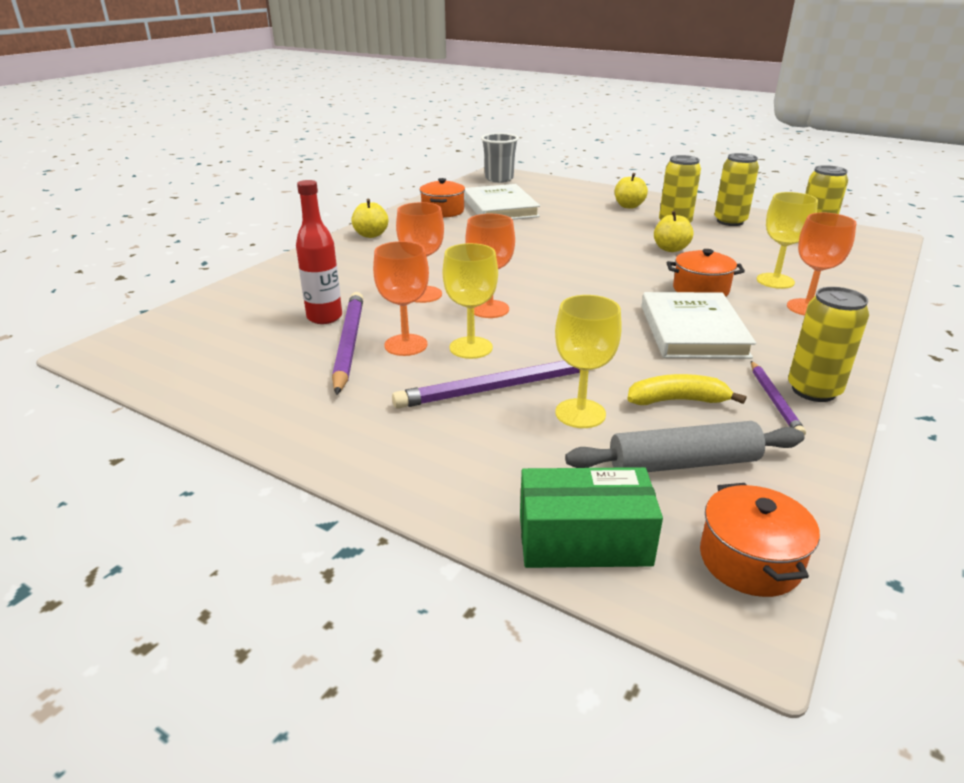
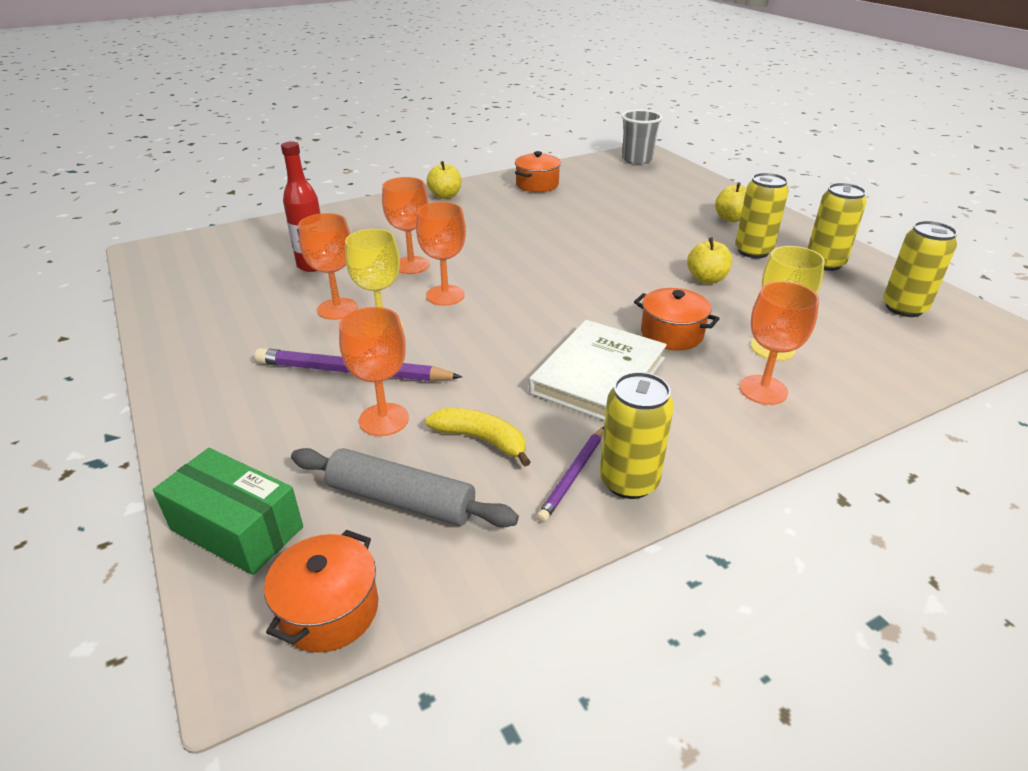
camera: 30 degrees right, 5 degrees up
purple pencil [332,292,363,395] -> none
white book [464,184,540,220] -> none
yellow goblet [555,295,622,428] -> orange goblet [339,307,409,436]

